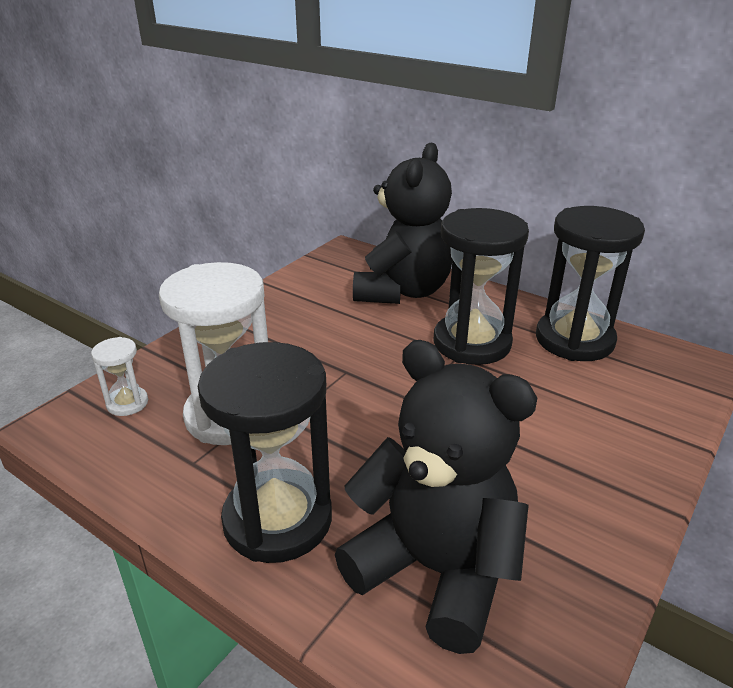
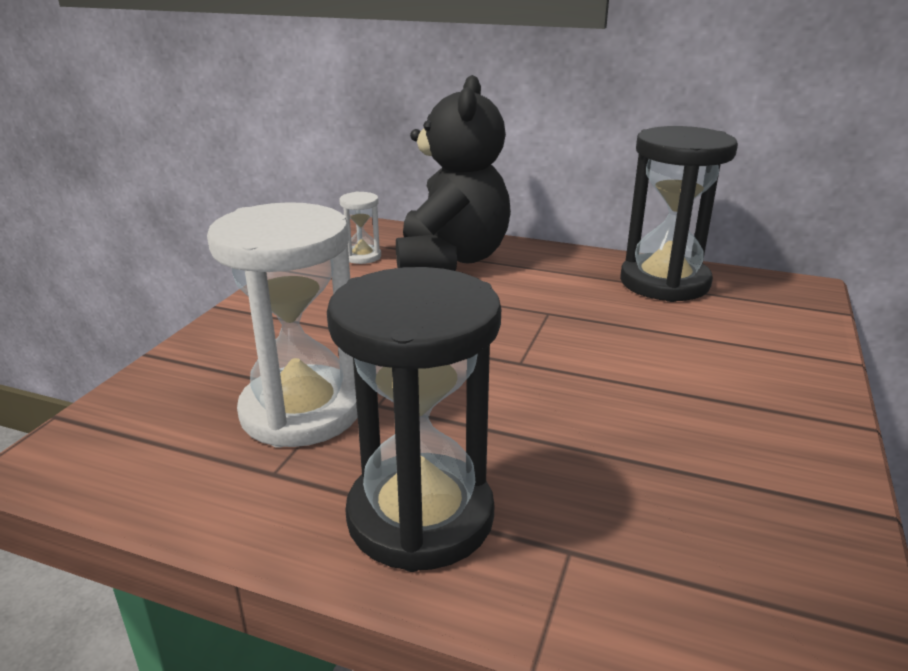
camera: 15 degrees left, 5 degrees down
white hourglass [91,337,148,416] -> white hourglass moved to [339,192,381,264]
black teddy bear [335,340,537,654] -> none
black hourglass [433,208,529,365] -> none

